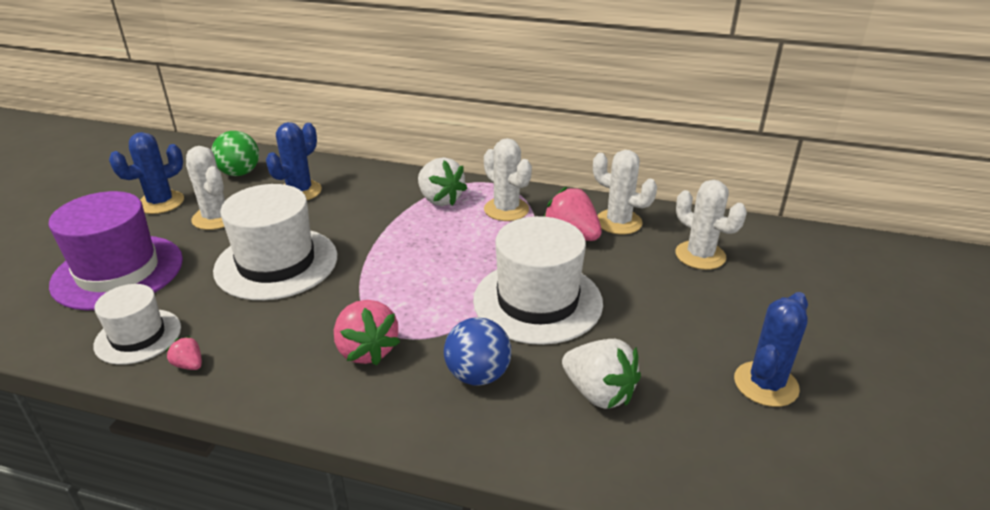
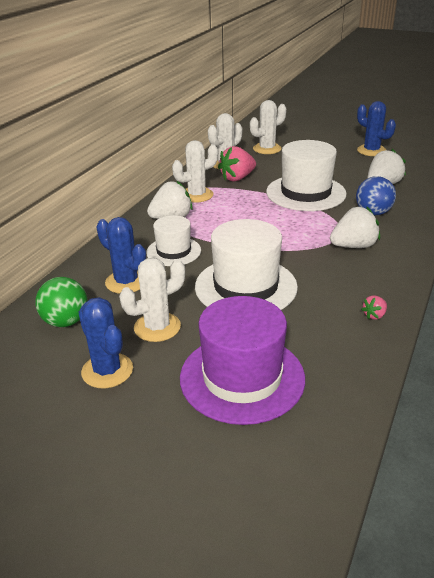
camera: 80 degrees left, 0 degrees up
white hat [93,284,181,365] -> white hat moved to [146,215,201,266]
pink strawberry [334,300,400,365] -> white strawberry [330,207,380,248]

